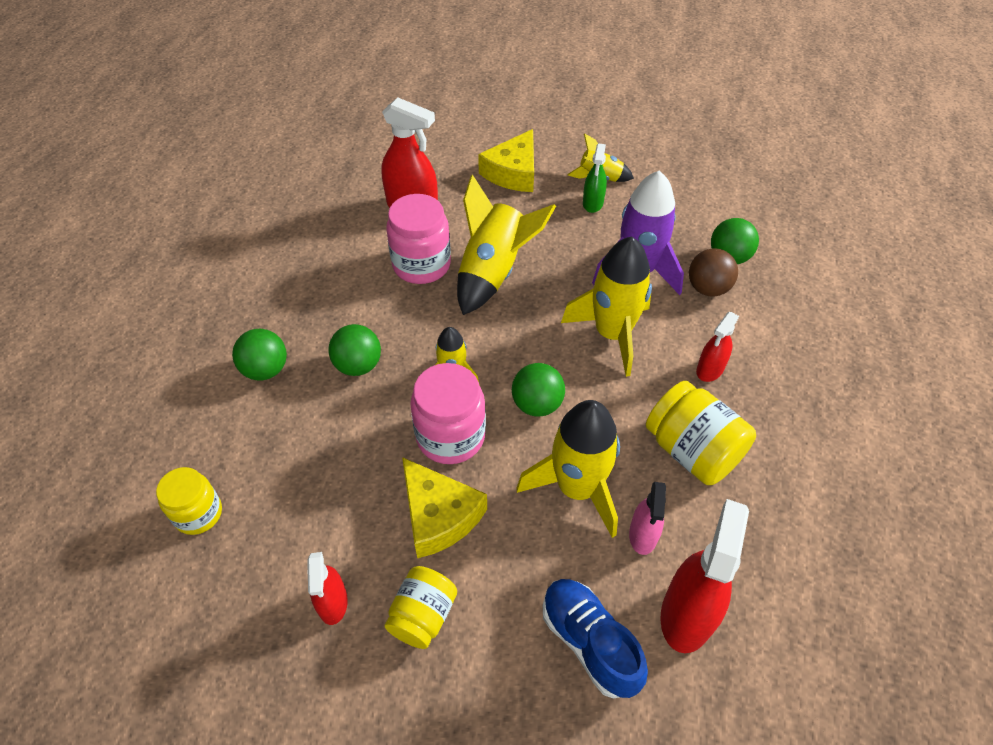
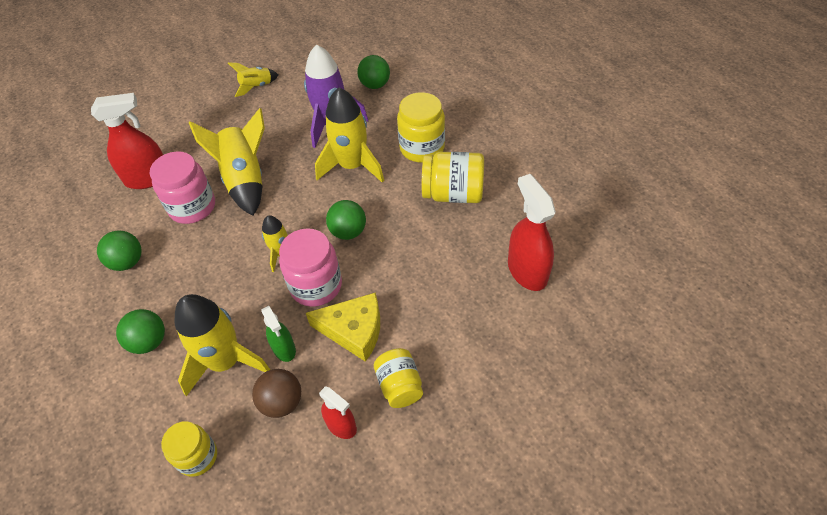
camera: 40 degrees left, 0 degrees up
green ball [328,324,381,376] -> green ball moved to [97,230,142,271]
yellow cheese [478,129,534,192] -> none
yellow rocket [516,400,620,538] -> yellow rocket moved to [174,294,270,396]
blue shoe [543,579,648,699] -> none
green spray bottle [583,143,607,213] -> green spray bottle moved to [261,306,296,362]
pink spray bottle [629,482,666,555] -> none
brown ball [689,248,738,296] -> brown ball moved to [252,369,301,418]
red spray bottle [696,312,739,382] -> yellow jar [397,92,445,162]

